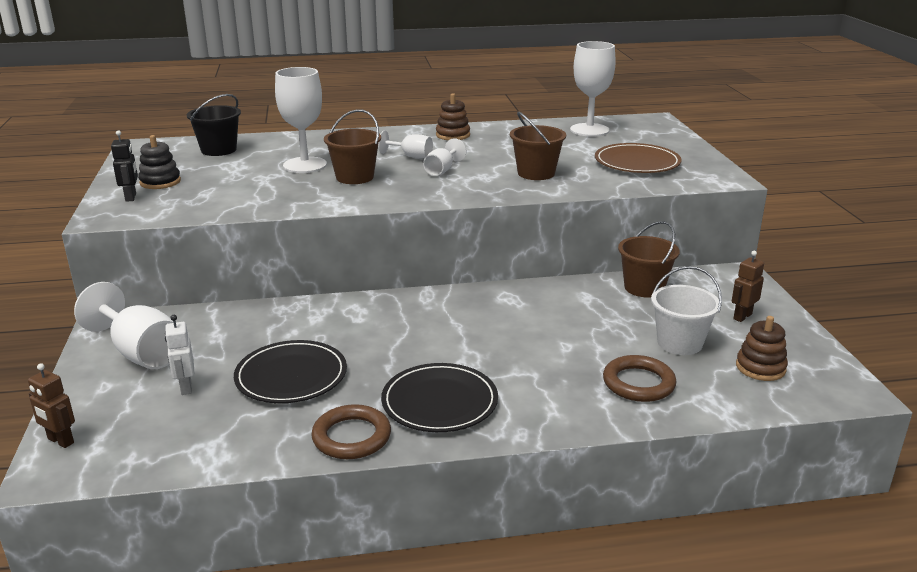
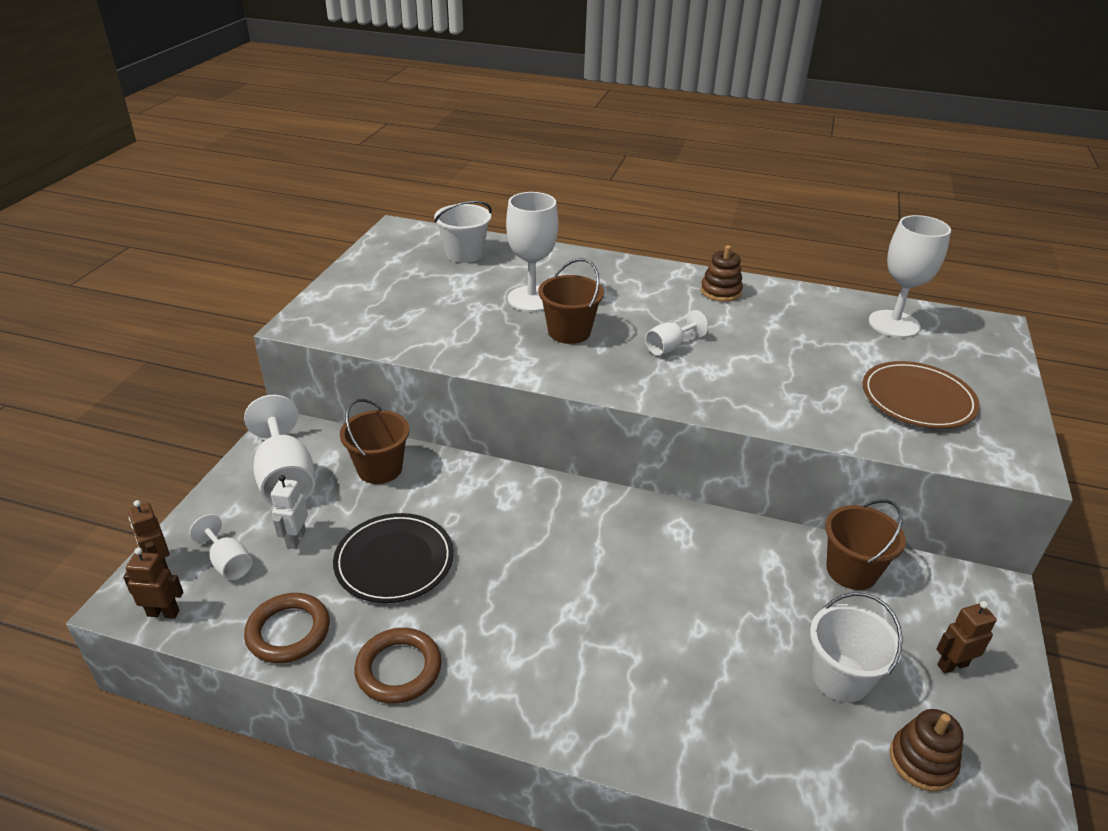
camera: 25 degrees right, 10 degrees up
black robot [111,130,138,202] -> none
black stacking toy [138,135,181,189] -> none
black bucket [187,94,241,156] -> white bucket [434,201,492,263]
white goblet [378,131,433,158] -> white goblet moved to [190,514,252,580]
black plate [381,363,498,432] -> none
brown bucket [510,112,566,180] -> brown bucket moved to [340,399,410,484]
brown ring [603,355,677,402] -> brown ring moved to [244,593,330,663]
none -> brown robot [123,548,183,619]

